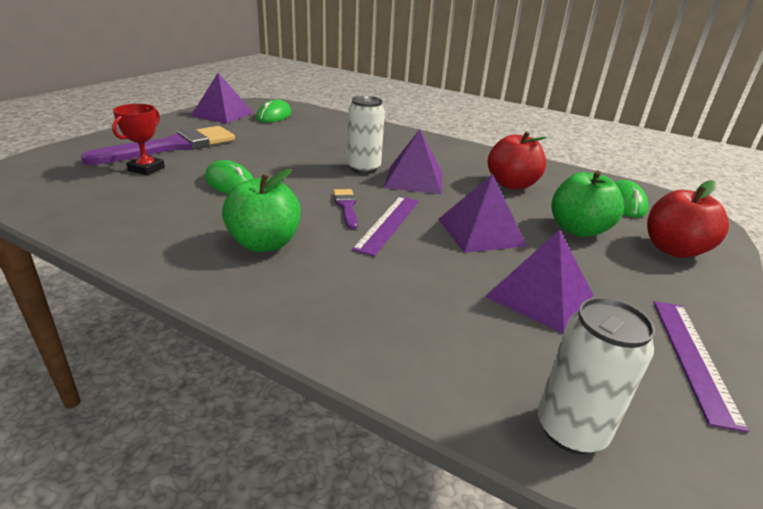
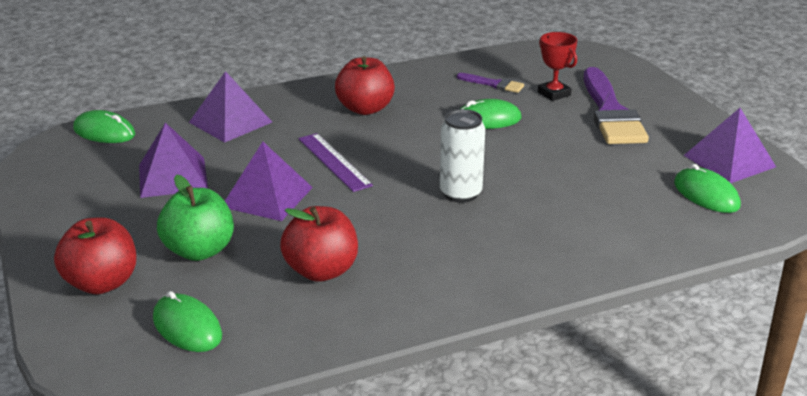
camera: 130 degrees right, 0 degrees up
green apple [222,169,301,252] -> red apple [335,56,395,115]
purple brush [333,189,358,229] -> purple brush moved to [457,73,524,93]
purple pyramid [384,129,442,194] -> purple pyramid moved to [189,71,272,143]
white can [538,297,655,454] -> green mouse [73,110,135,143]
purple ruler [653,301,749,433] -> none

